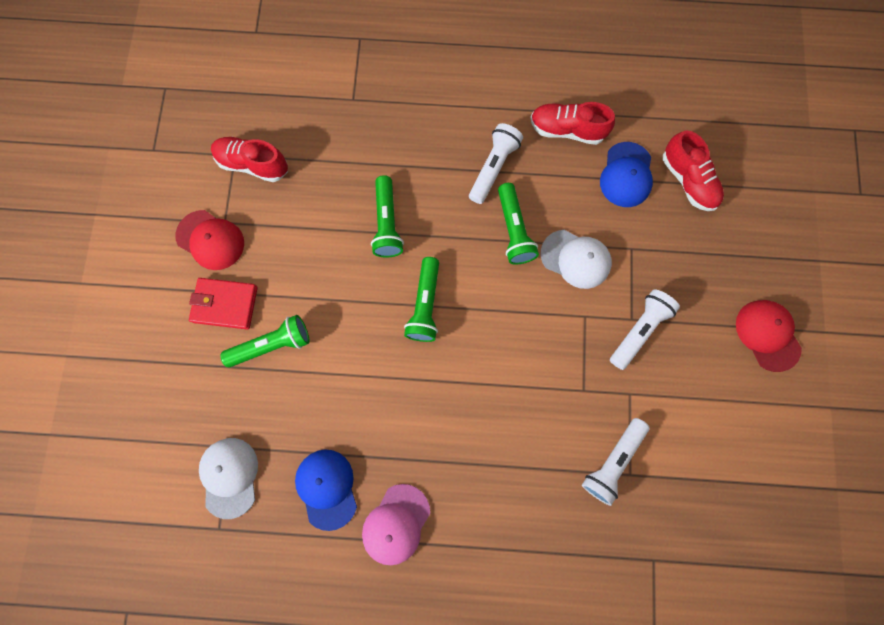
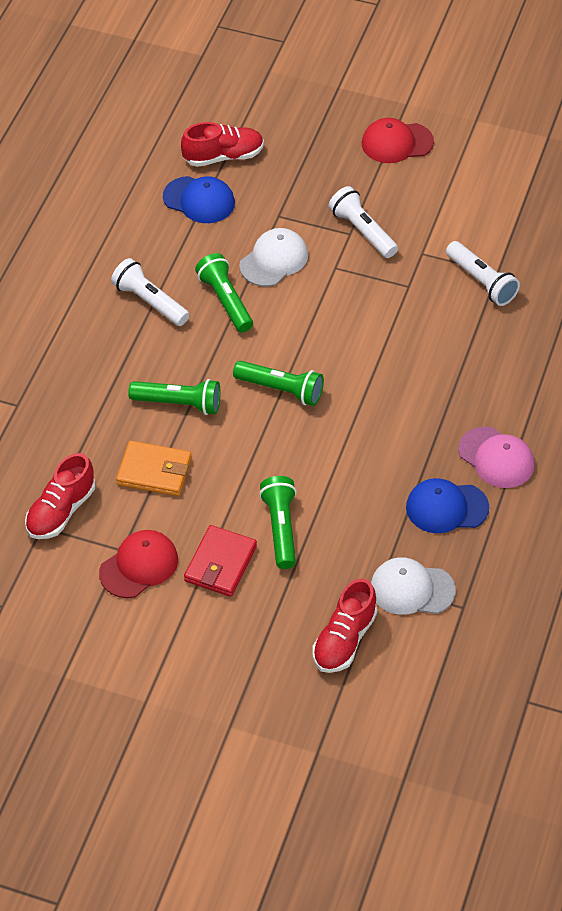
camera: 75 degrees left, 25 degrees down
green flashlight [498,183,539,264] -> green flashlight turned 120 degrees counterclockwise [195,253,253,332]
red shoe [531,102,615,145] -> red shoe moved to [313,578,377,673]
none -> orange wallet [116,441,192,496]

